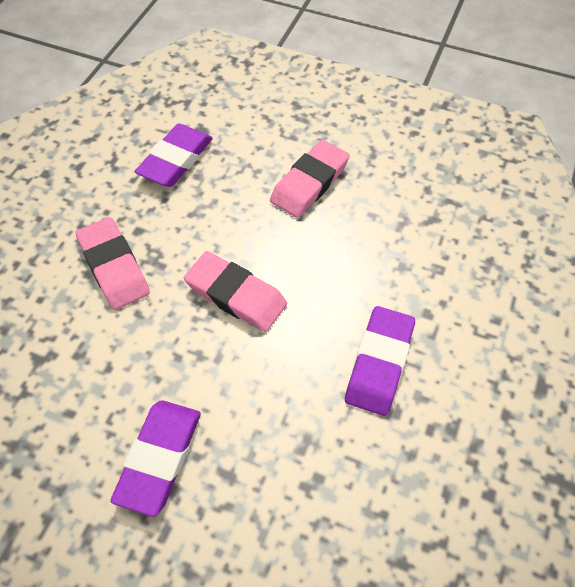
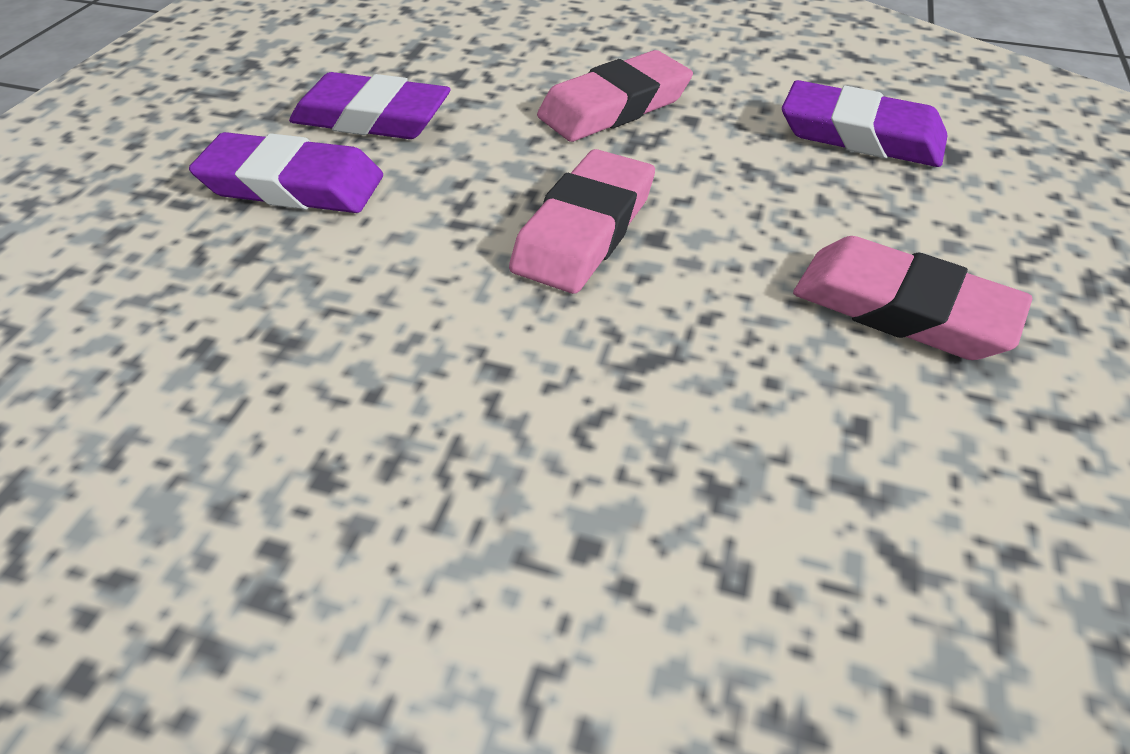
camera: 85 degrees right, 10 degrees down
purple eraser [345,306,415,416] -> purple eraser moved to [289,72,451,139]

